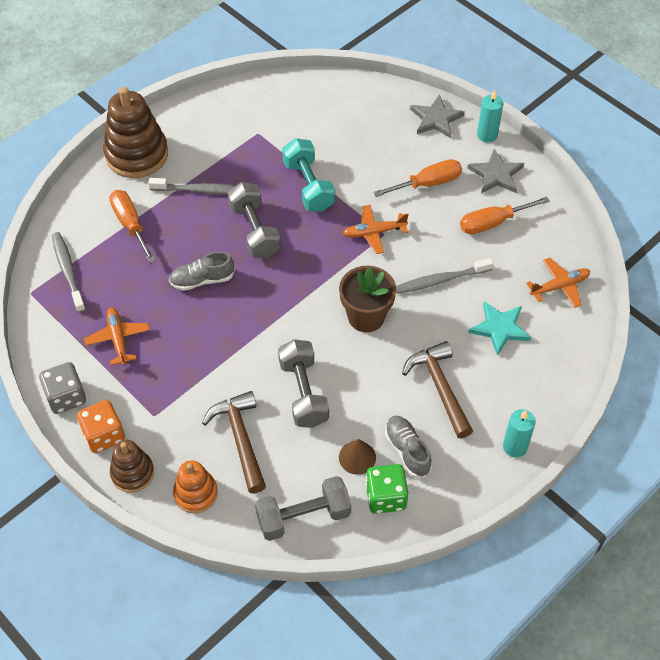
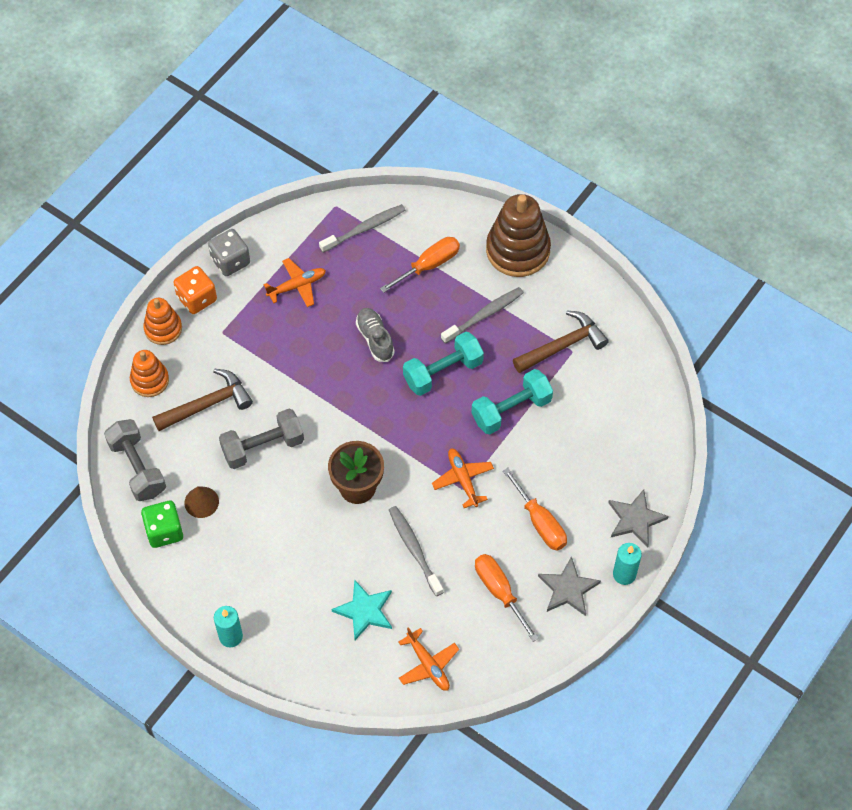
camera: 80 degrees right, 5 degrees up
brown stacking toy [110,440,154,493] -> orange stacking toy [143,298,182,345]
grey toothbrush [148,178,236,195] -> grey toothbrush turned 120 degrees counterclockwise [441,287,524,344]
grey dumbbell [228,182,281,258] -> turquoise dumbbell [403,332,484,396]
grey shoe [385,415,432,478] -> none
brown hammer [402,341,473,438] -> brown hammer moved to [513,311,609,373]

